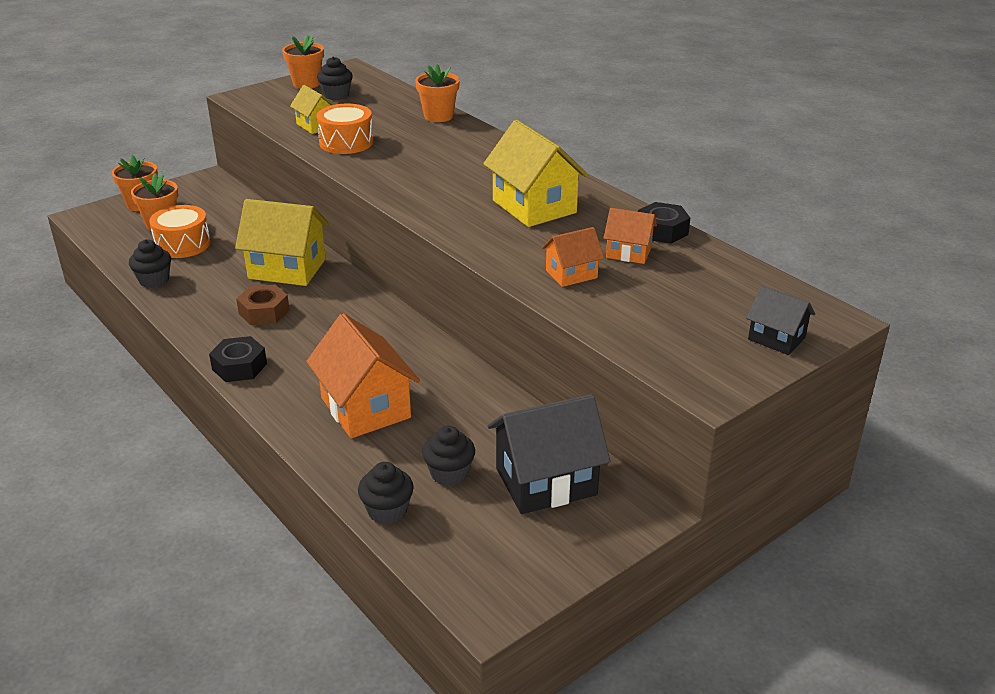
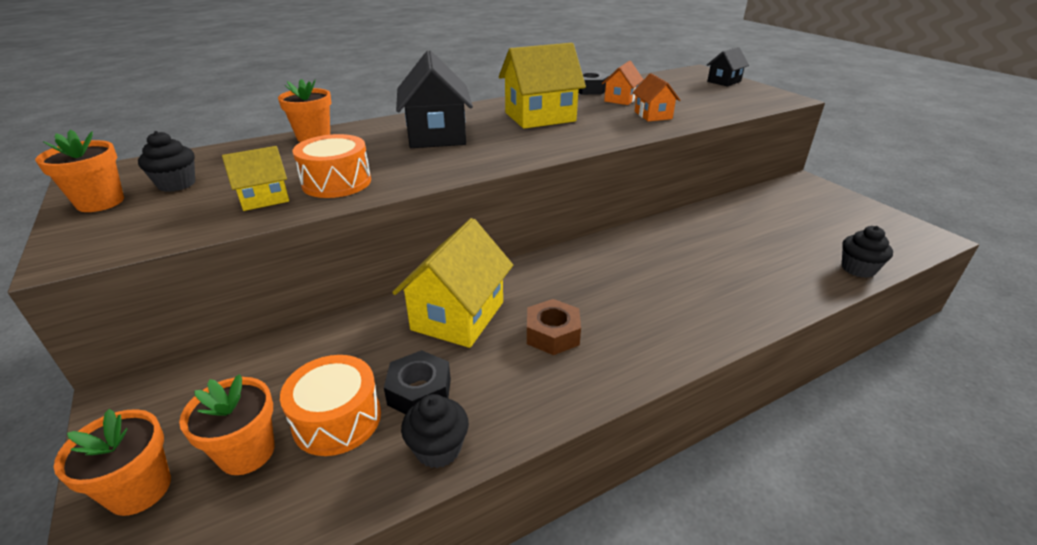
camera: 80 degrees left, 0 degrees up
black nut [209,336,267,382] -> black nut moved to [384,350,451,414]
orange house [306,313,420,438] -> none
black cupcake [422,426,475,486] -> none
black house [488,394,610,514] -> black house moved to [396,50,473,148]

